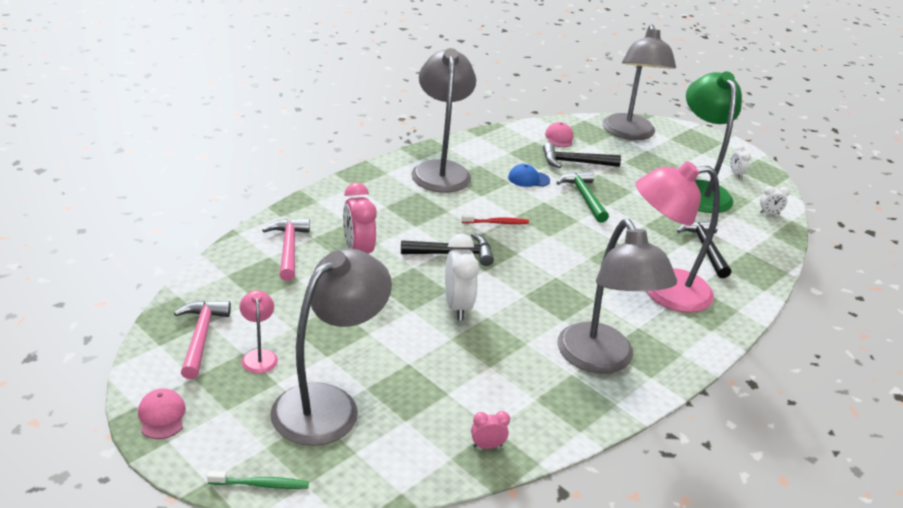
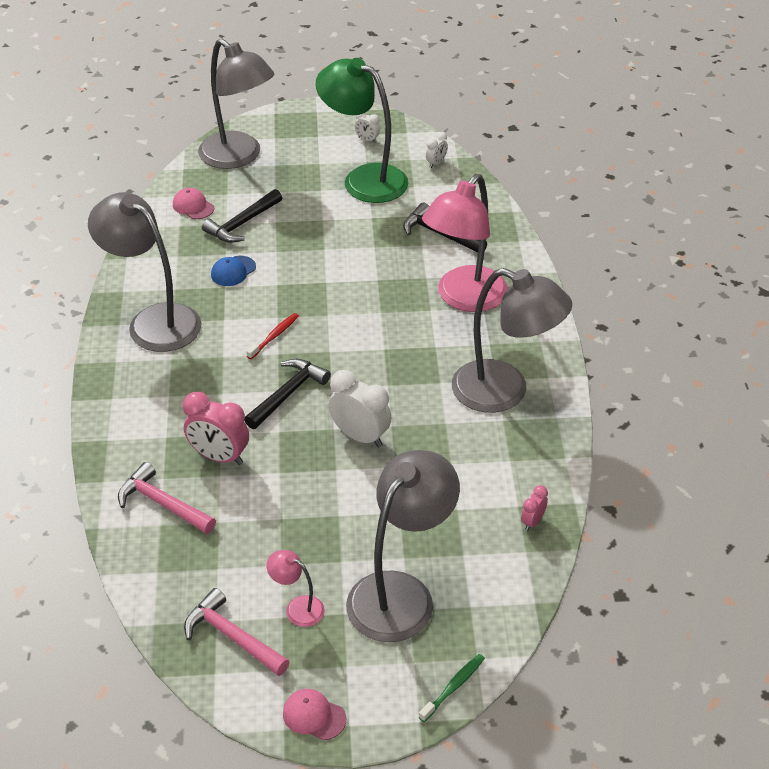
camera: 45 degrees left, 10 degrees up
grey lamp [270,248,392,446] -> grey lamp turned 45 degrees clockwise [346,450,460,642]
green hammer [556,171,609,223] -> none

